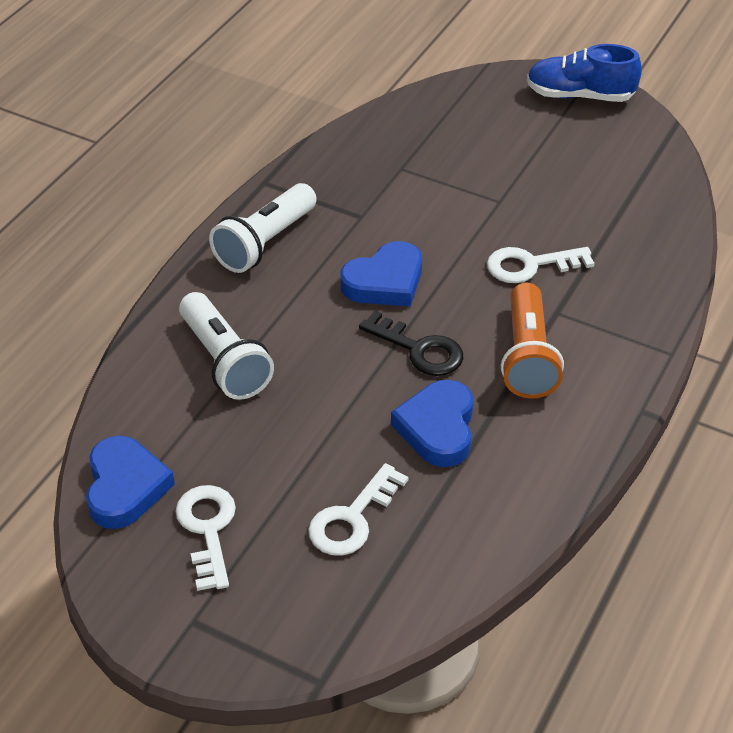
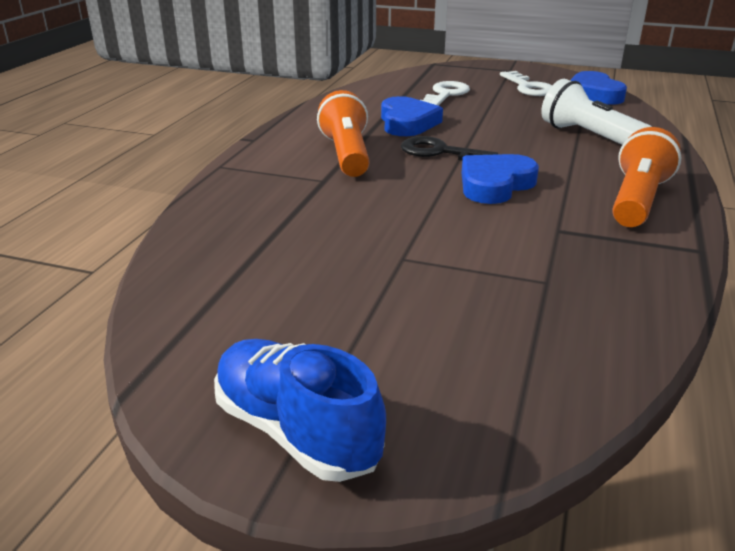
camera: 170 degrees right, 15 degrees down
white flashlight [209,183,317,273] -> orange flashlight [612,127,681,227]
white key [487,247,595,283] -> none
blue shoe [527,44,642,102] -> blue shoe turned 135 degrees counterclockwise [214,339,386,482]

